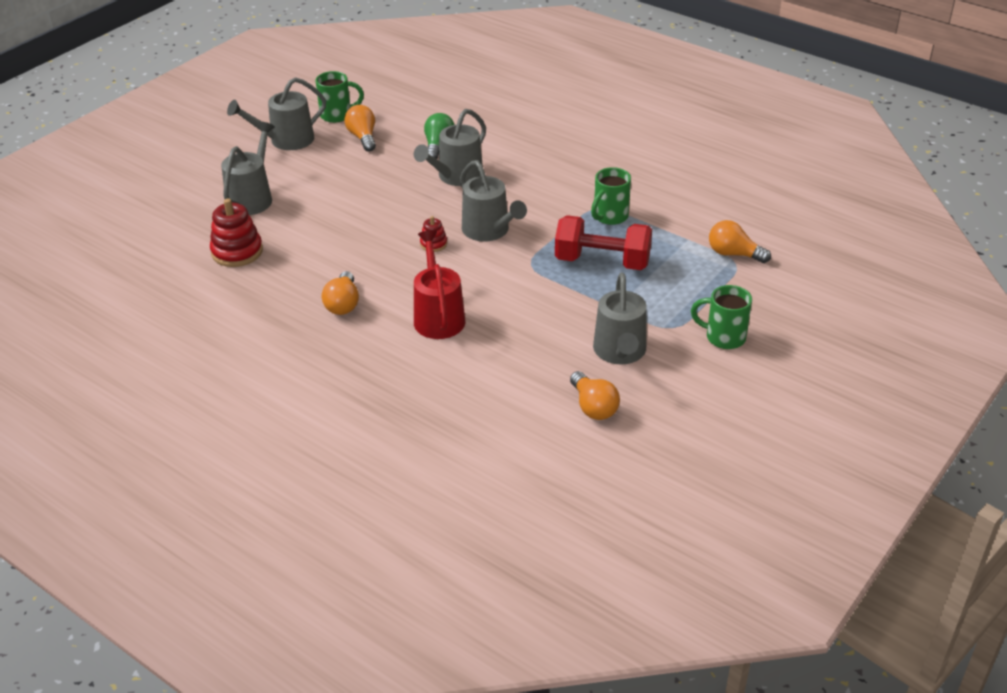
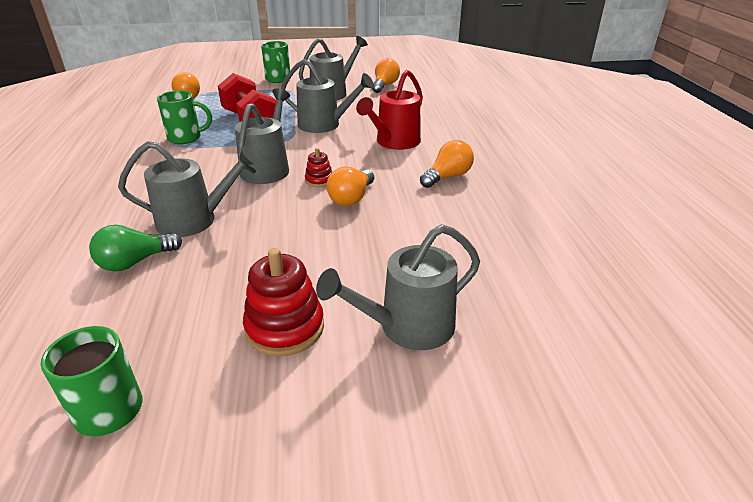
camera: 135 degrees left, 5 degrees down
red stacking toy [210,199,263,267] -> red stacking toy moved to [243,248,324,356]
grey watering can [227,77,326,150] -> grey watering can moved to [281,59,374,133]
orange light bulb [344,105,376,152] -> orange light bulb moved to [327,166,374,206]

